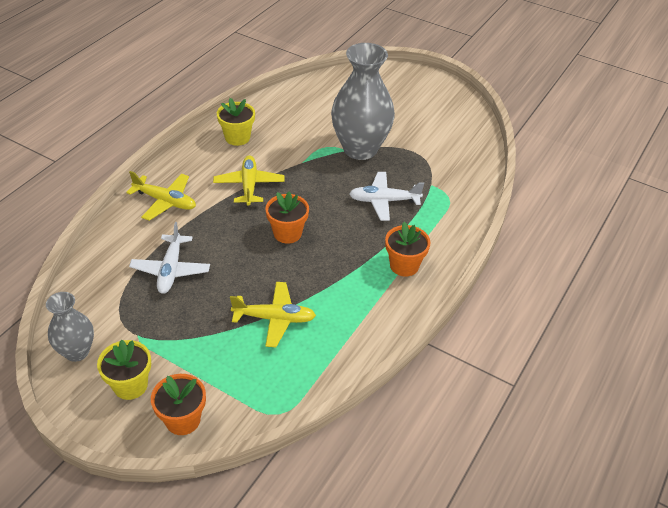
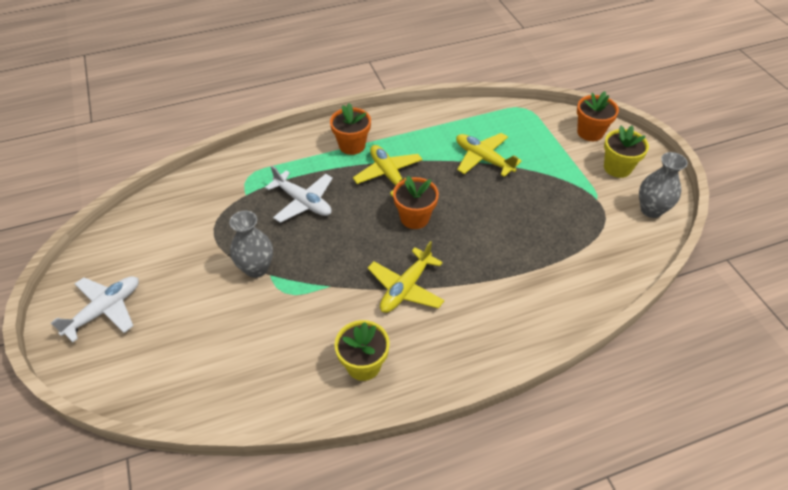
camera: 140 degrees left, 5 degrees up
yellow plane [126,171,196,221] -> yellow plane moved to [353,145,423,197]
white plane [129,222,210,294] -> white plane moved to [51,276,139,342]
grey vase [331,43,395,160] -> grey vase [229,211,273,278], size x0.54

